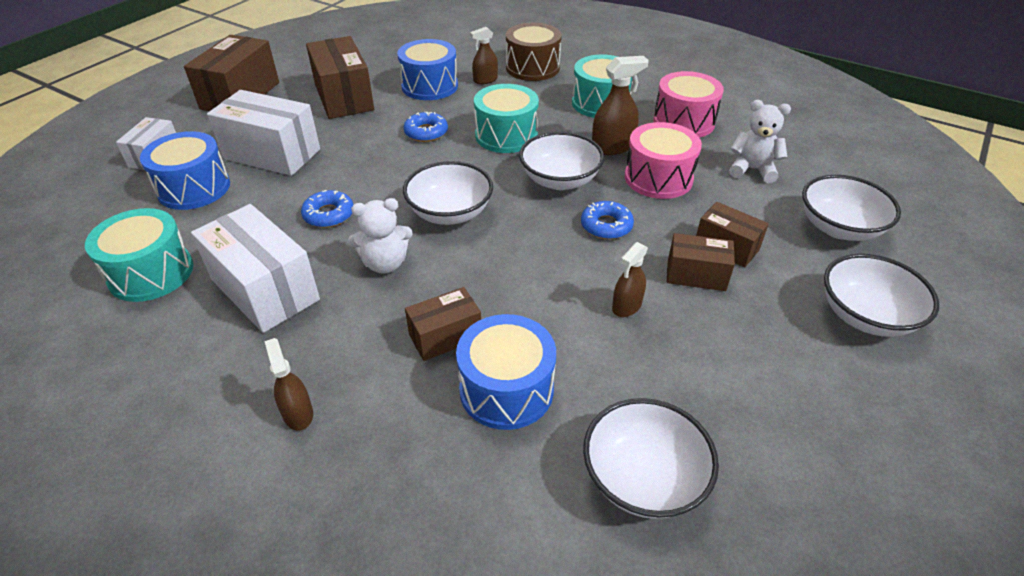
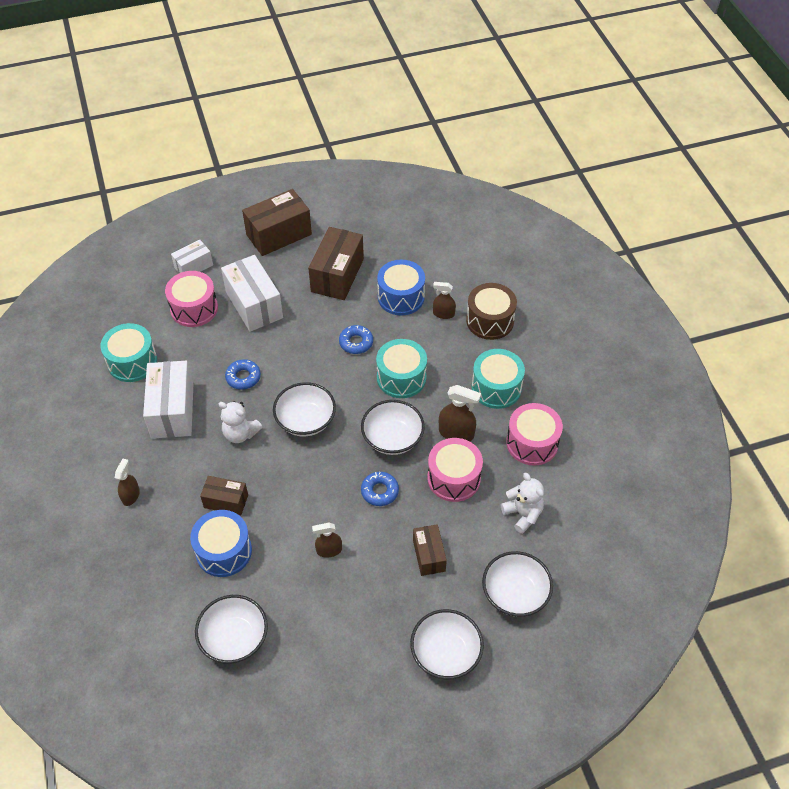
camera: 40 degrees right, 10 degrees up
blue drum [140,131,230,210] -> pink drum [165,271,218,327]
brown box [667,233,735,291] -> none

